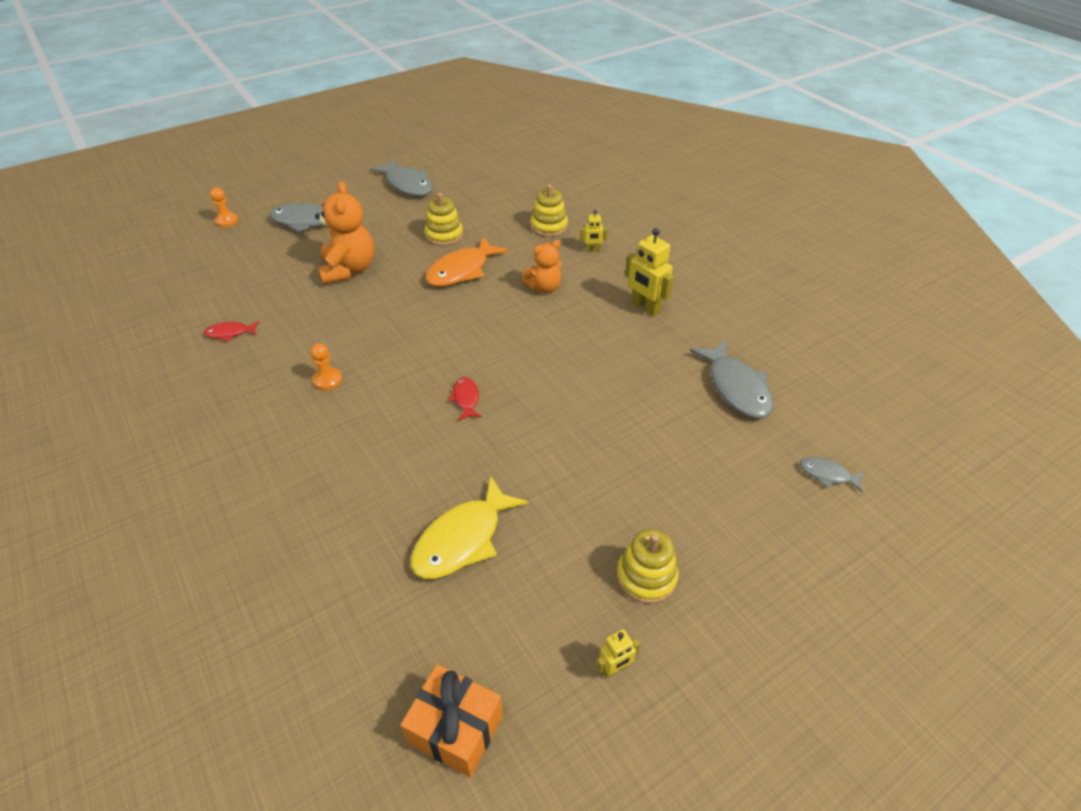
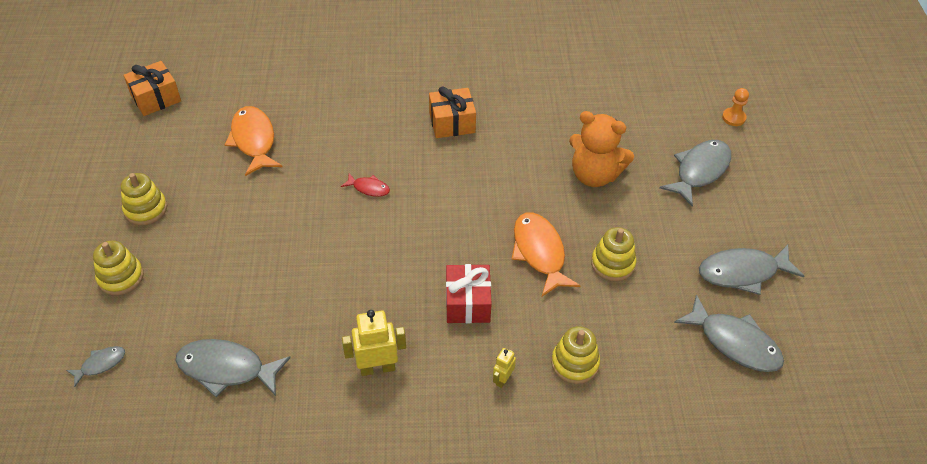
camera: 120 degrees right, 5 degrees up
red fish [204,321,259,342] -> none
orange pawn [310,343,342,390] -> orange gift [429,86,476,138]
yellow fish [411,476,528,579] -> orange fish [225,106,283,176]
orange teddy bear [522,240,562,293] -> red gift [446,264,492,323]
yellow robot [597,629,640,679] -> none
none -> yellow stacking toy [93,240,144,295]
none -> grey fish [674,294,784,372]

